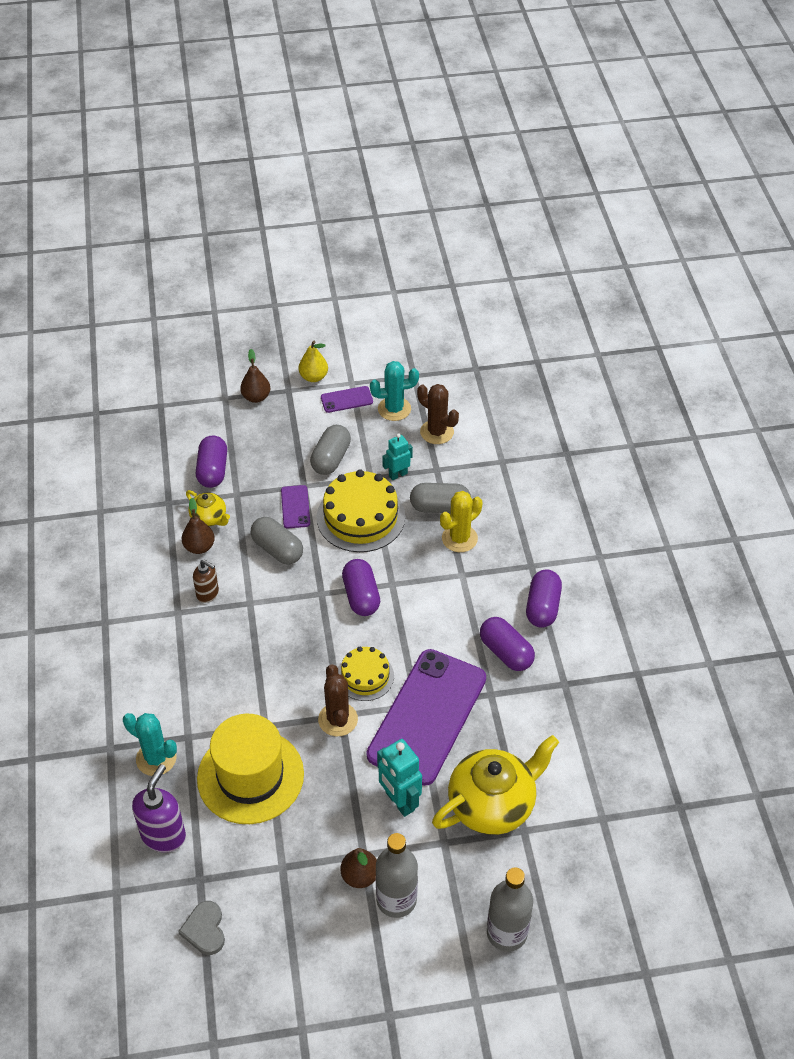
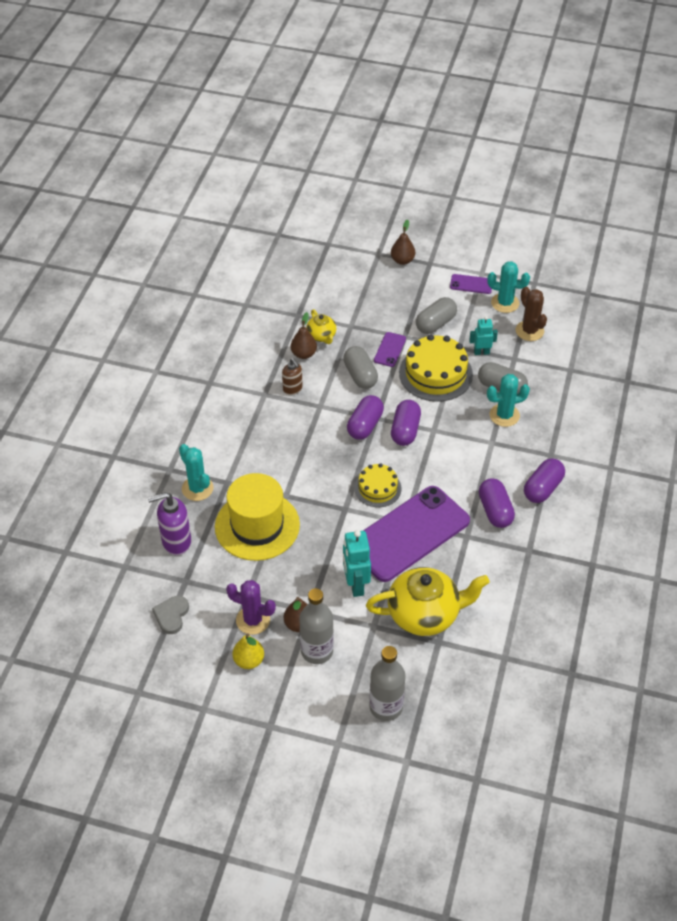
camera: 25 degrees right, 0 degrees up
purple soap dispenser [132,764,186,852] -> purple soap dispenser turned 150 degrees counterclockwise [148,492,191,556]
purple capsule [196,435,227,488] -> purple capsule moved to [347,395,384,440]
yellow pear [299,341,328,382] -> yellow pear moved to [232,633,264,669]
brown cactus [318,664,358,737] -> none
yellow cactus [440,491,483,552] -> turquoise cactus [487,374,530,427]
none -> purple cactus [226,580,276,635]

